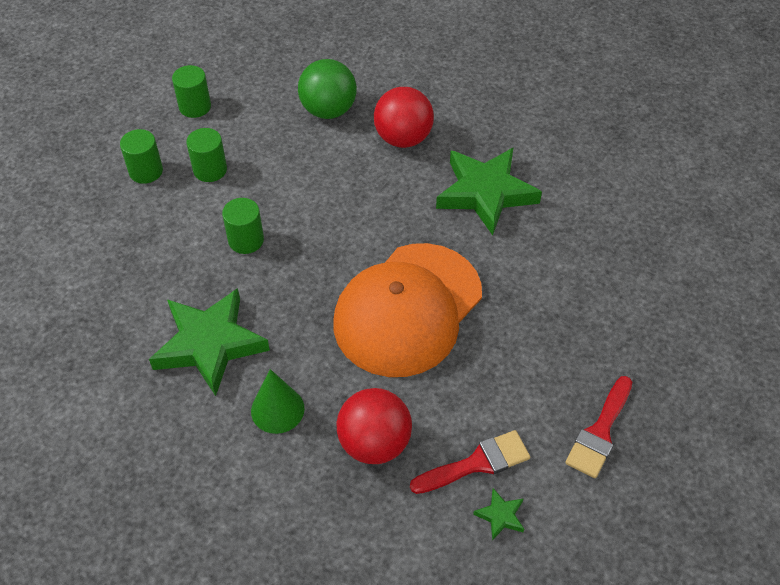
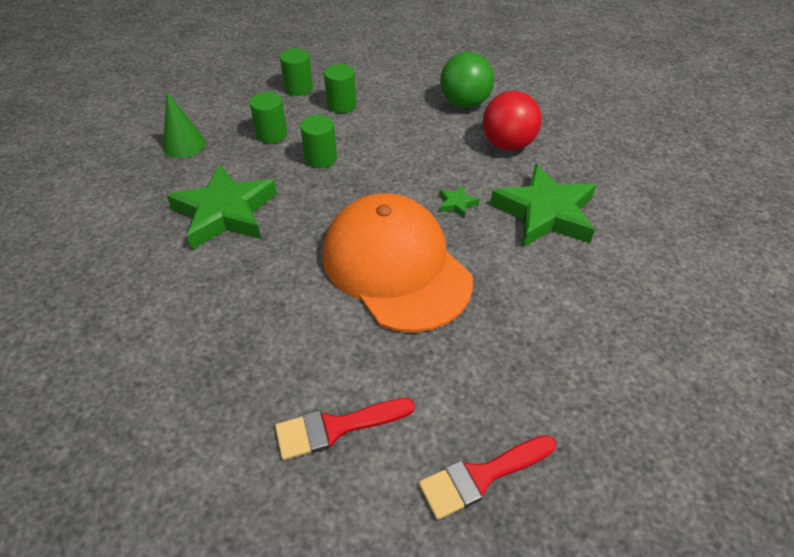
camera: 35 degrees right, 5 degrees down
green cylinder [172,65,211,118] -> green cylinder moved to [249,92,287,143]
green cone [251,369,305,434] -> green cone moved to [163,92,206,158]
orange cap [333,243,482,377] -> orange cap turned 75 degrees clockwise [322,193,473,333]
red ball [337,388,412,464] -> none
red brush [410,430,530,494] -> red brush turned 150 degrees clockwise [275,398,415,460]
green star [473,488,524,540] -> green star moved to [439,185,480,219]

